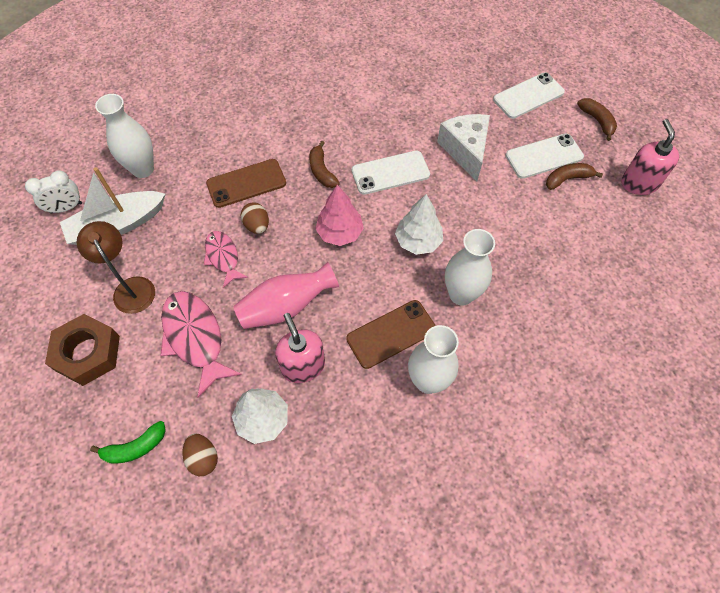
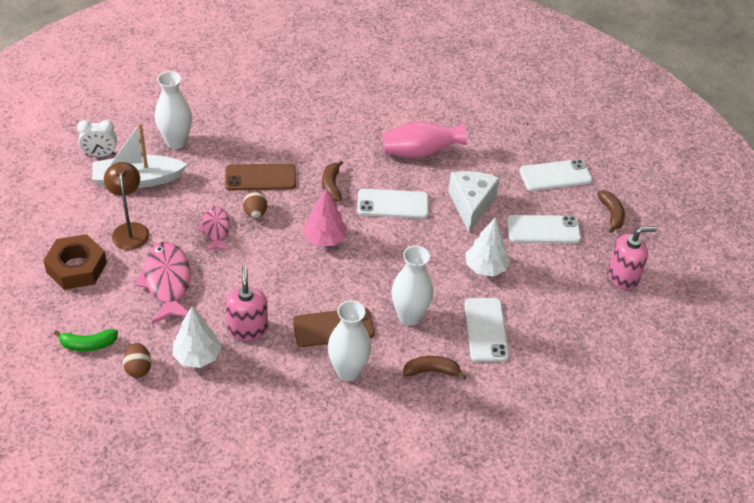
camera: 15 degrees right, 15 degrees down
pink vase [233,262,339,329] -> pink vase moved to [382,122,467,158]
white tree [395,194,443,255] -> white tree moved to [465,218,510,276]
brown banana [546,163,603,190] -> brown banana moved to [403,356,467,379]
pink soap dispenser [621,119,679,195] -> pink soap dispenser turned 60 degrees clockwise [608,226,657,290]
none -> white phone [464,298,509,362]

